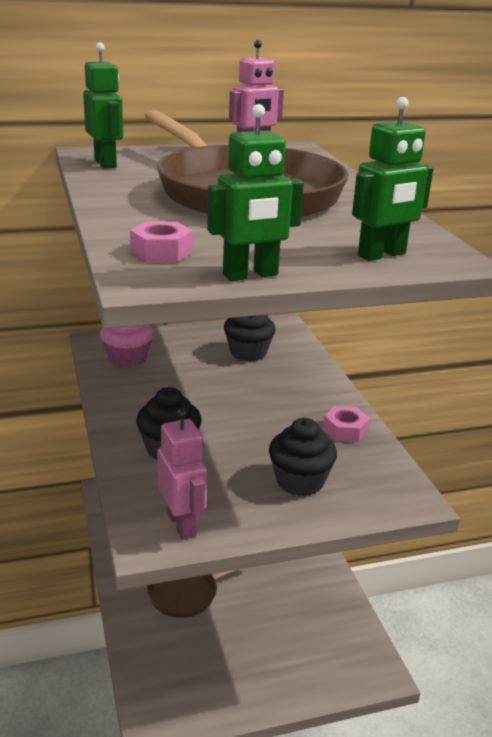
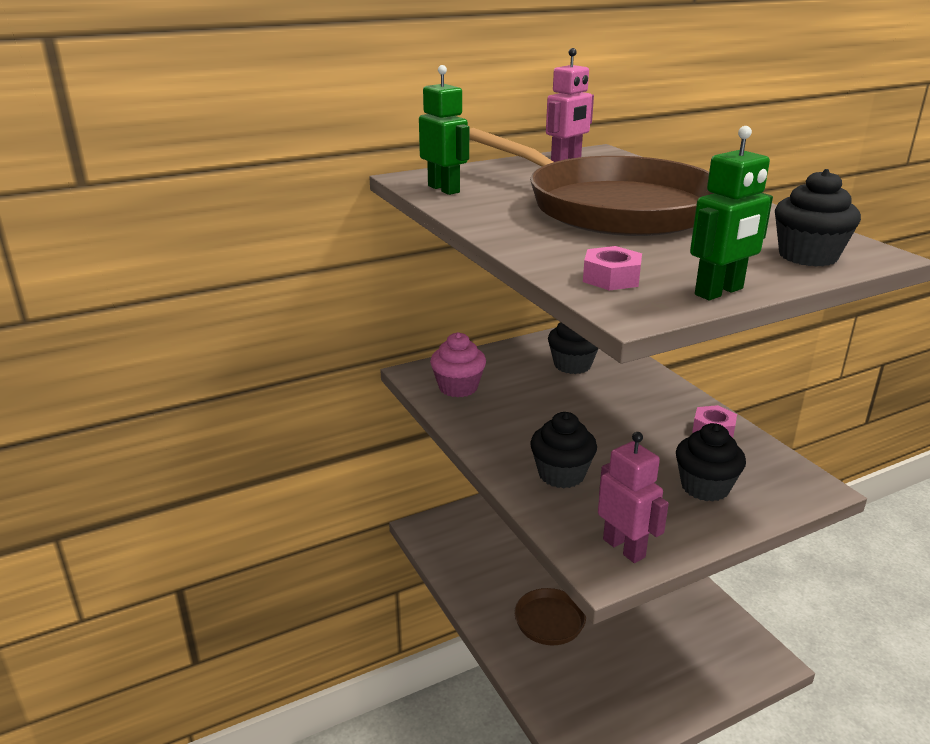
camera: 10 degrees left, 0 degrees up
green robot [352,97,433,261] -> black cupcake [775,169,861,267]

